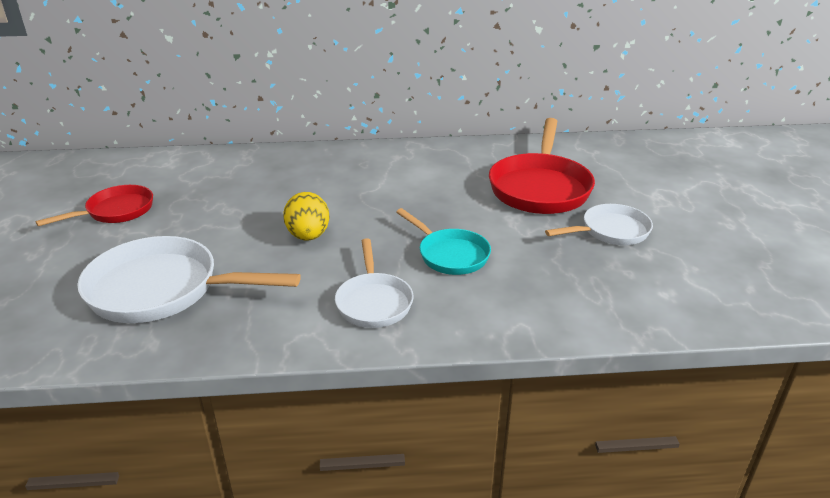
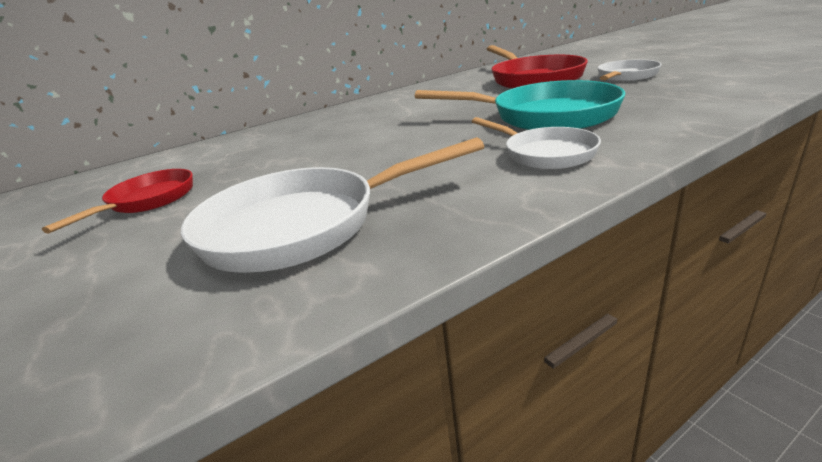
camera: 25 degrees left, 5 degrees down
yellow egg [283,192,330,241] -> none
turquoise pan [396,208,491,275] -> turquoise pan [415,80,625,130], size x1.69

